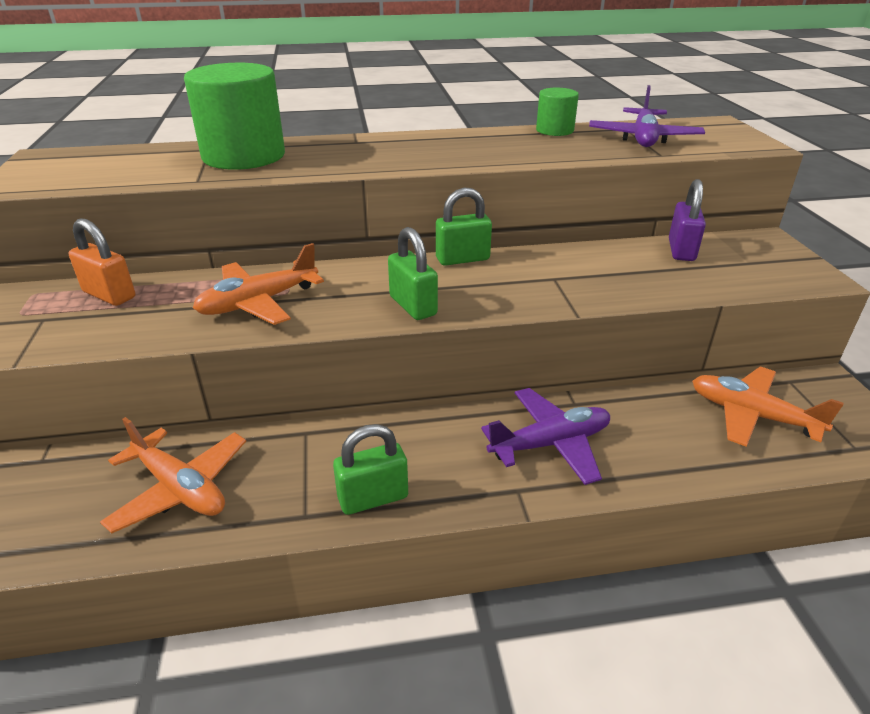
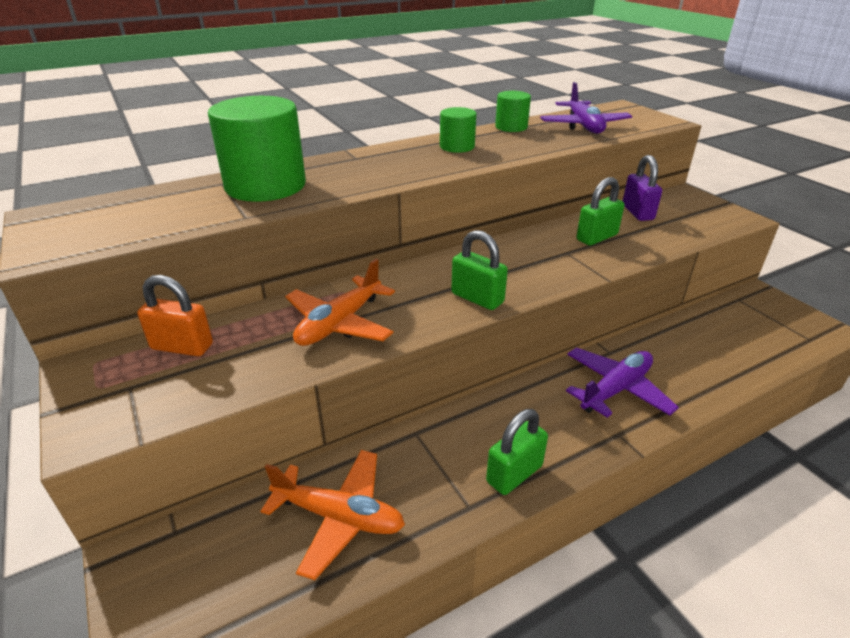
camera: 20 degrees left, 0 degrees up
green padlock [436,187,492,266] -> green padlock moved to [576,177,624,246]
orange plane [692,367,844,447] -> none
none -> green cylinder [440,107,476,153]

